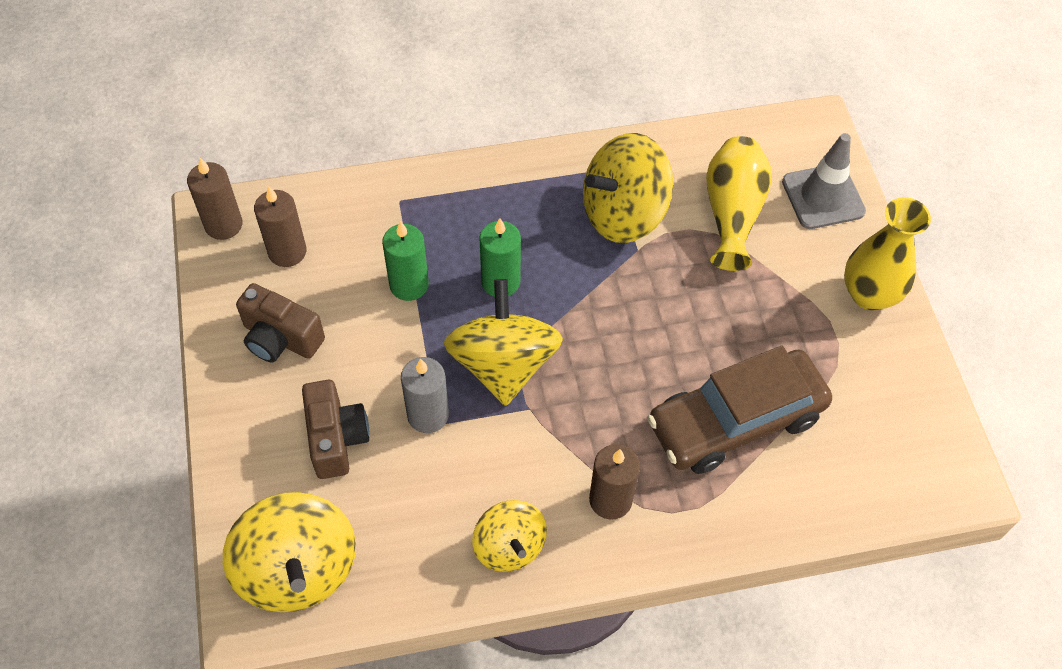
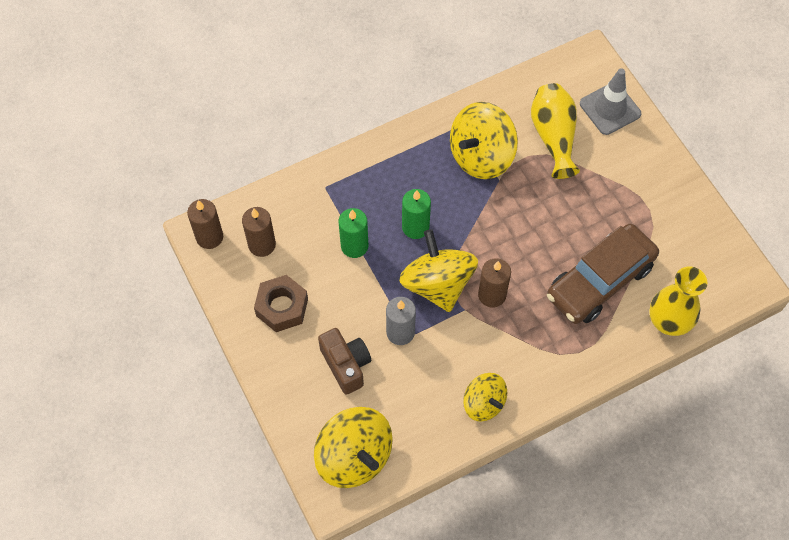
camera: 15 degrees left, 5 degrees up
brown camera [236,283,325,363] -> brown nut [254,275,308,332]
brown candle [589,444,640,519] -> brown candle moved to [478,258,511,308]
yellow vase [844,197,931,310] -> yellow vase moved to [649,266,707,336]

